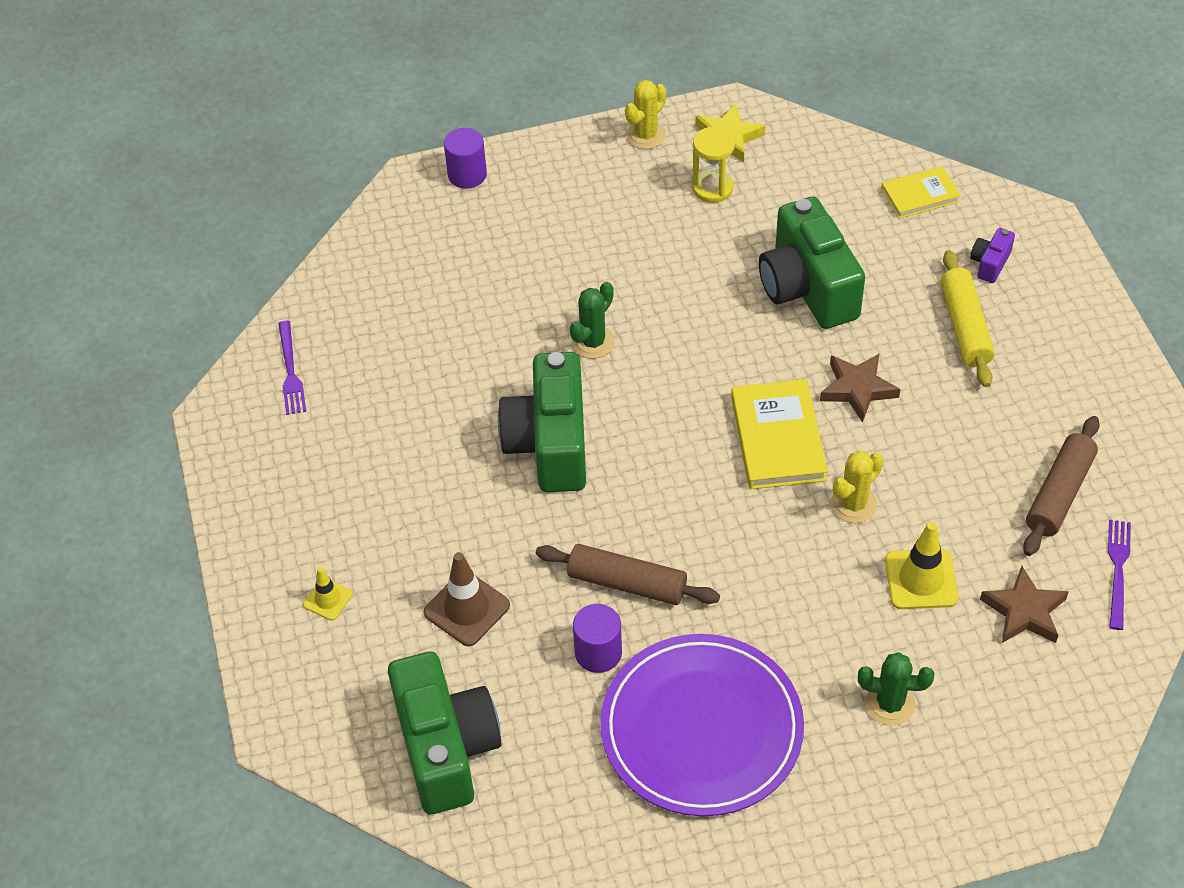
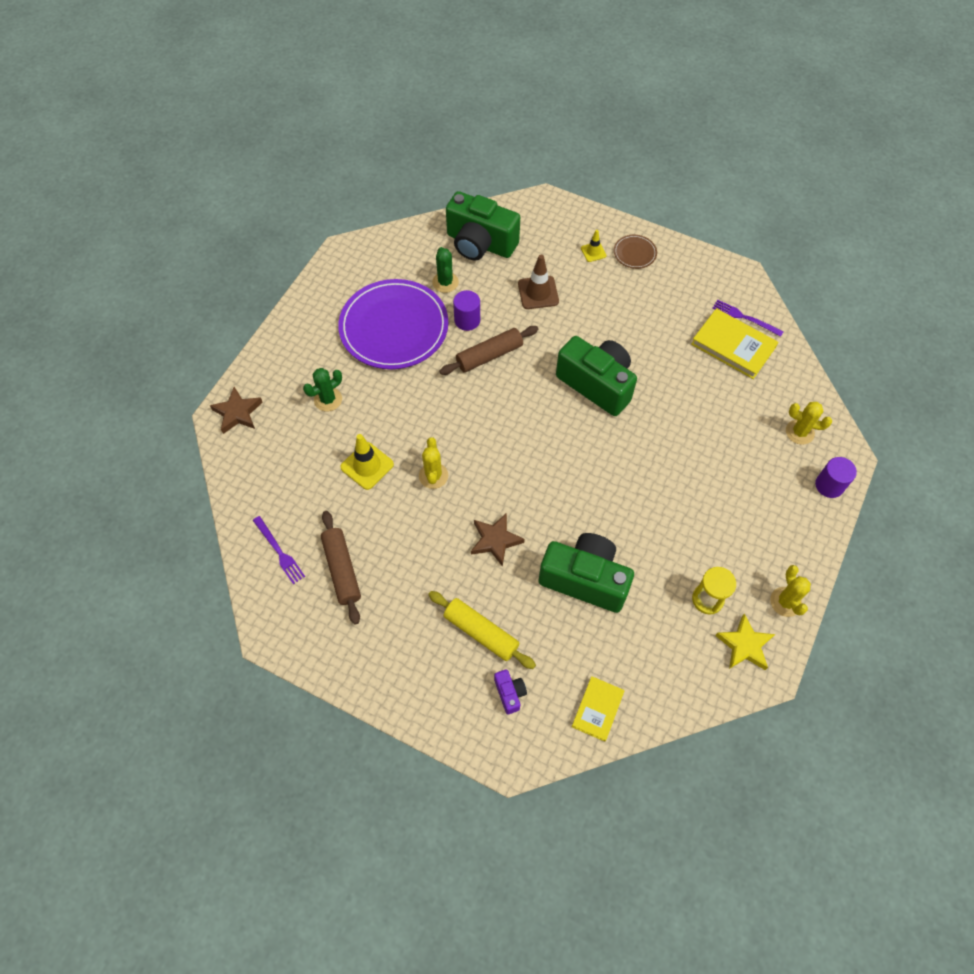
camera: 130 degrees right, 10 degrees up
green cactus [570,282,615,359] -> green cactus moved to [432,247,459,293]
yellow book [731,379,828,489] -> yellow book moved to [691,308,778,379]
brown star [980,566,1069,643] -> brown star moved to [210,387,263,434]
none -> brown plate [614,235,657,269]
none -> yellow cactus [786,402,832,445]

